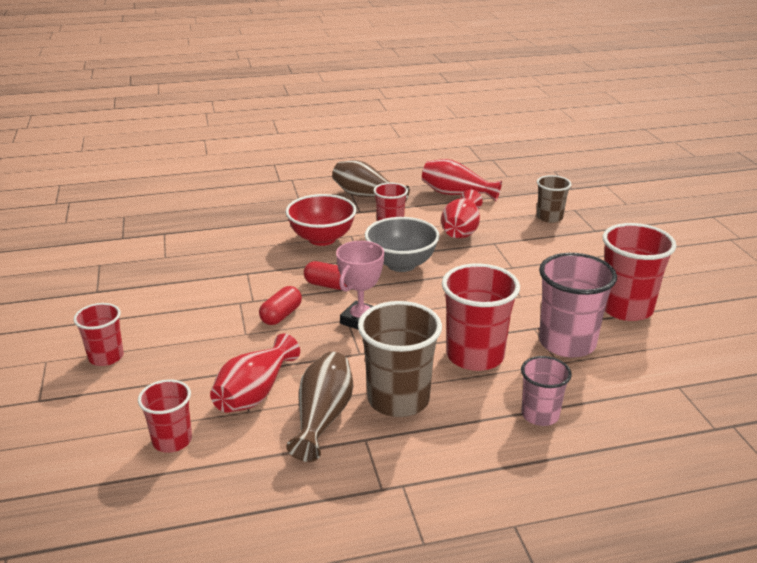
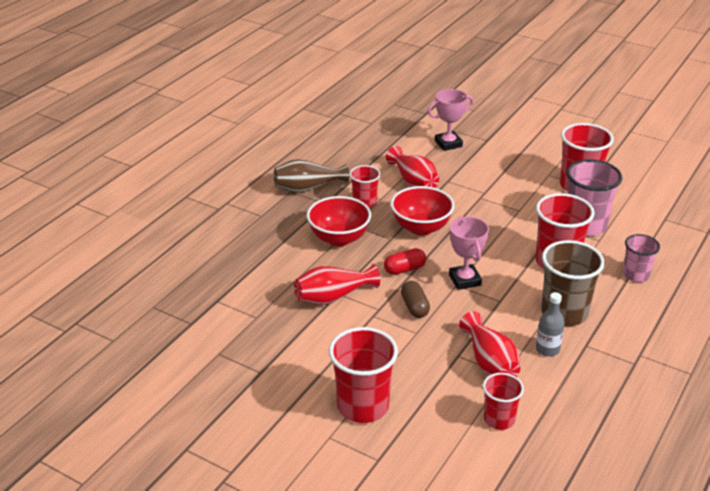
camera: 45 degrees left, 5 degrees up
red cup [73,303,124,366] -> red cup [329,327,398,423], size x1.69
red capsule [259,286,302,325] -> brown capsule [401,281,430,318]
brown vase [286,352,353,462] -> grey bottle [536,292,565,357]
grey bowl [365,217,440,272] -> red bowl [391,186,454,236]
red vase [422,159,502,202] -> red vase moved to [294,265,380,305]
brown cup [537,175,571,223] -> pink trophy [428,89,474,151]

